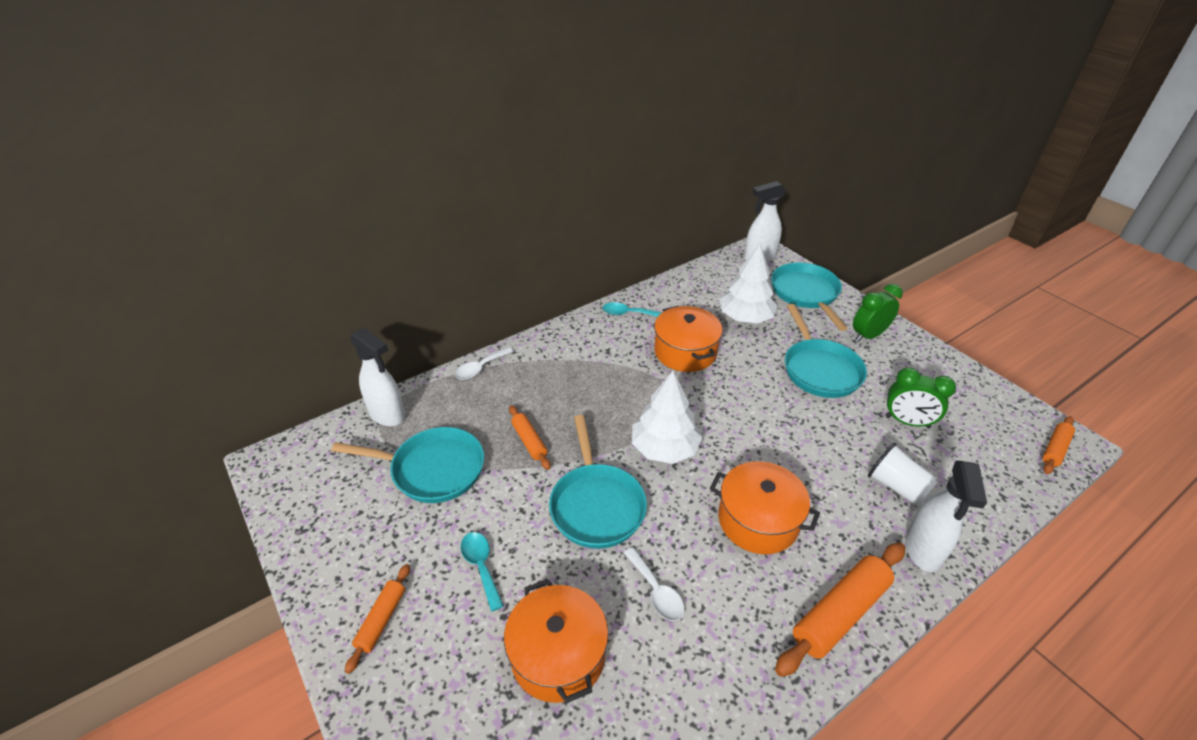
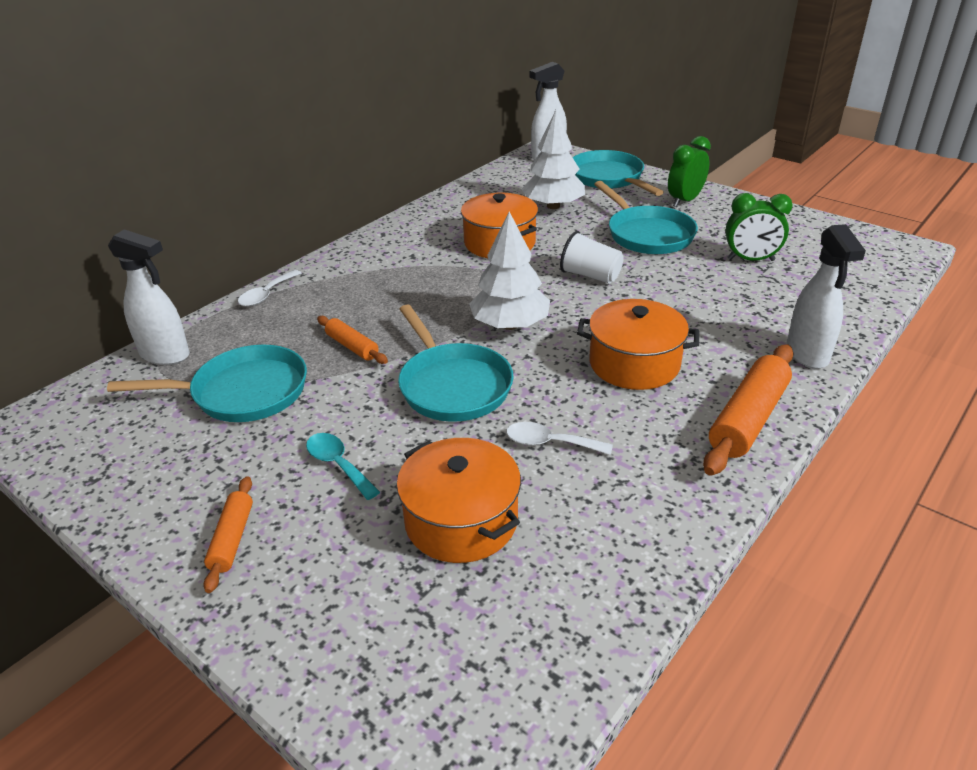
camera: 15 degrees left, 5 degrees down
turquoise spoon [602,302,662,317] -> none
white spoon [624,547,685,621] -> white spoon turned 150 degrees clockwise [506,422,613,455]
white cup [868,443,938,505] -> white cup moved to [560,231,624,283]
orange rolling pin [1043,416,1075,474] -> none

